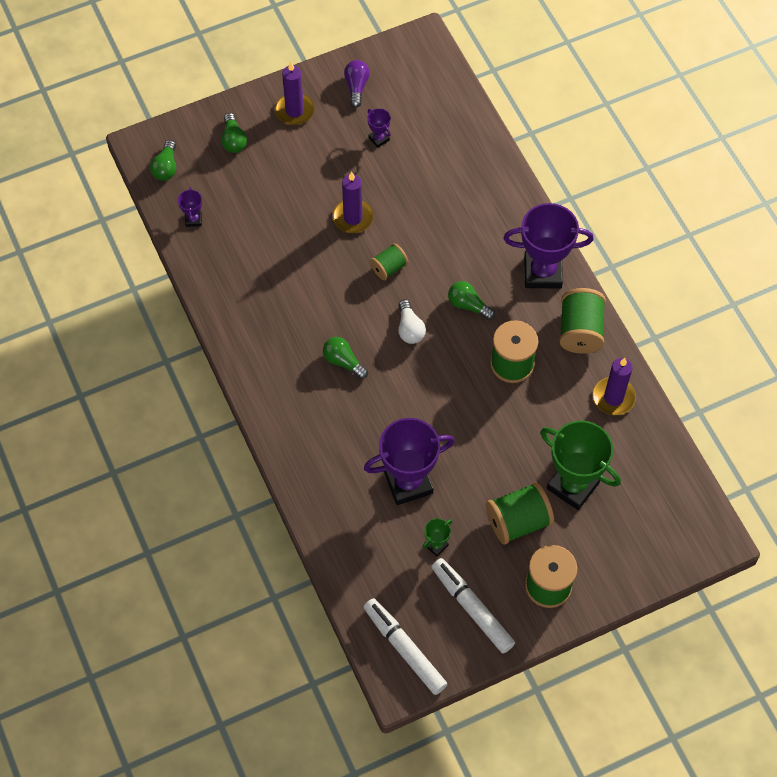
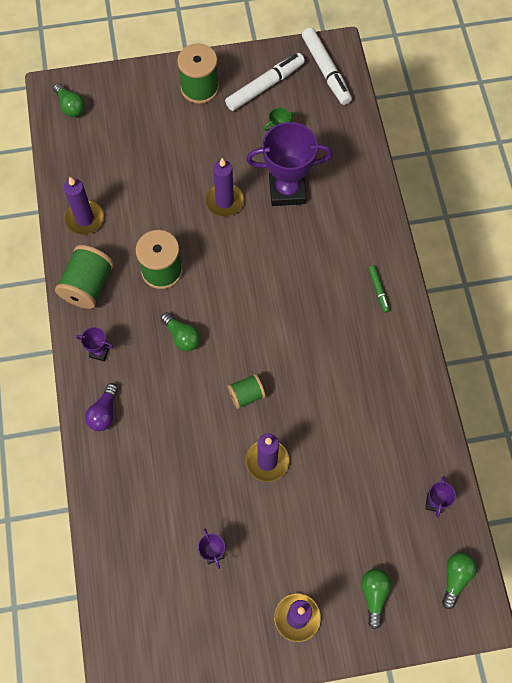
camera: 165 degrees left, 5 degrees up
green light bulb [323,337,368,379] -> green light bulb moved to [53,83,85,117]
purple light bulb [344,60,370,108] -> purple light bulb moved to [85,383,118,431]
white light bulb [398,300,426,344] -> none
white marker [432,558,515,653] -> white marker turned 105 degrees counterclockwise [225,53,305,111]
green spool [486,482,554,545] -> none
purple trophy [503,203,594,289] -> purple trophy [76,327,114,361], size x0.44
green trophy [540,420,621,510] -> none
none -> purple candle [205,158,244,217]
none -> green marker [368,266,390,313]

